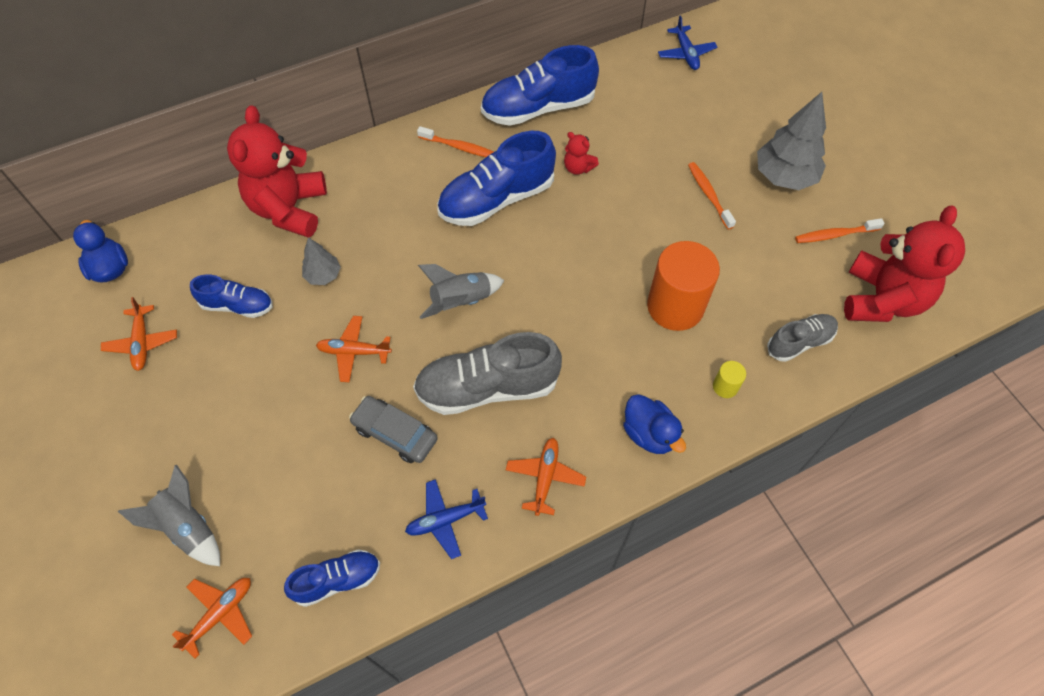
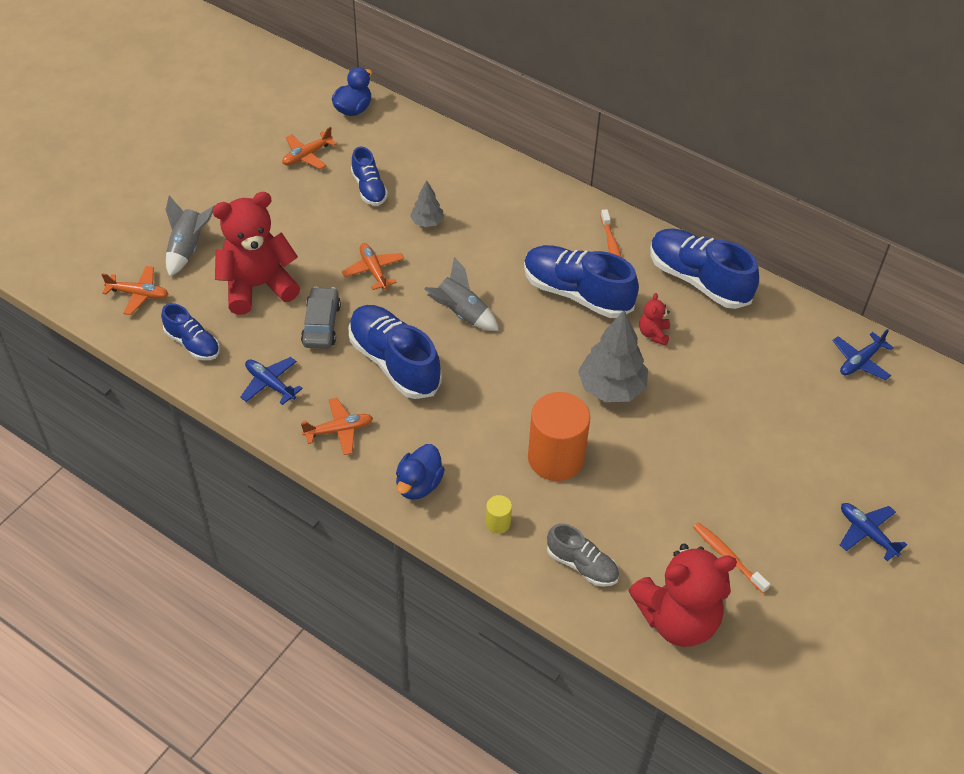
camera: 60 degrees right, 10 degrees down
red teddy bear [227,105,327,237] -> red teddy bear moved to [212,192,300,315]
grey shoe [413,332,562,415] -> blue shoe [348,305,442,399]
orange toothbrush [688,162,736,230] -> none
grey tree [757,92,826,190] -> grey tree moved to [578,310,648,402]
none -> blue plane [840,503,907,561]

